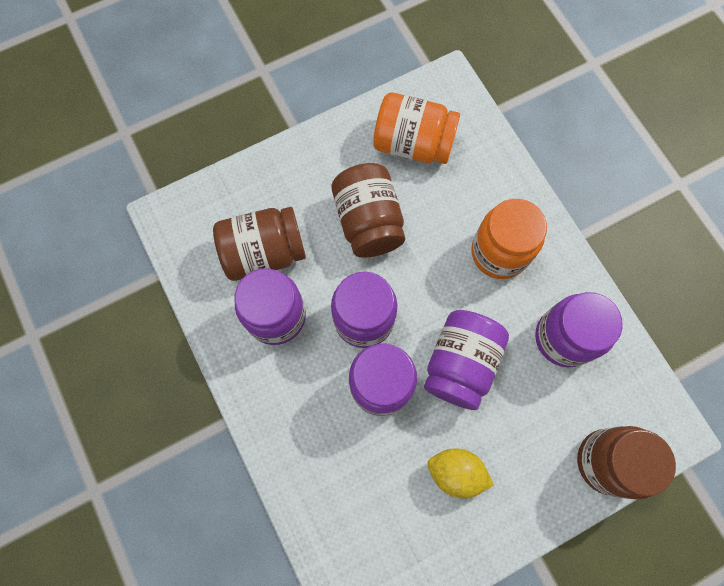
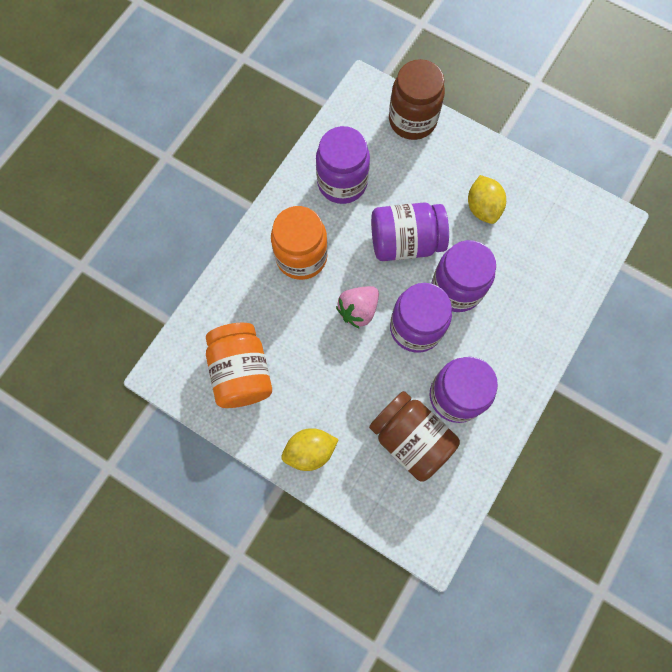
camera: 120 degrees left, 0 degrees up
brown jar [332,163,405,258] -> none
none -> yellow lemon [282,428,339,471]
none -> pink strawberry [336,286,379,329]

